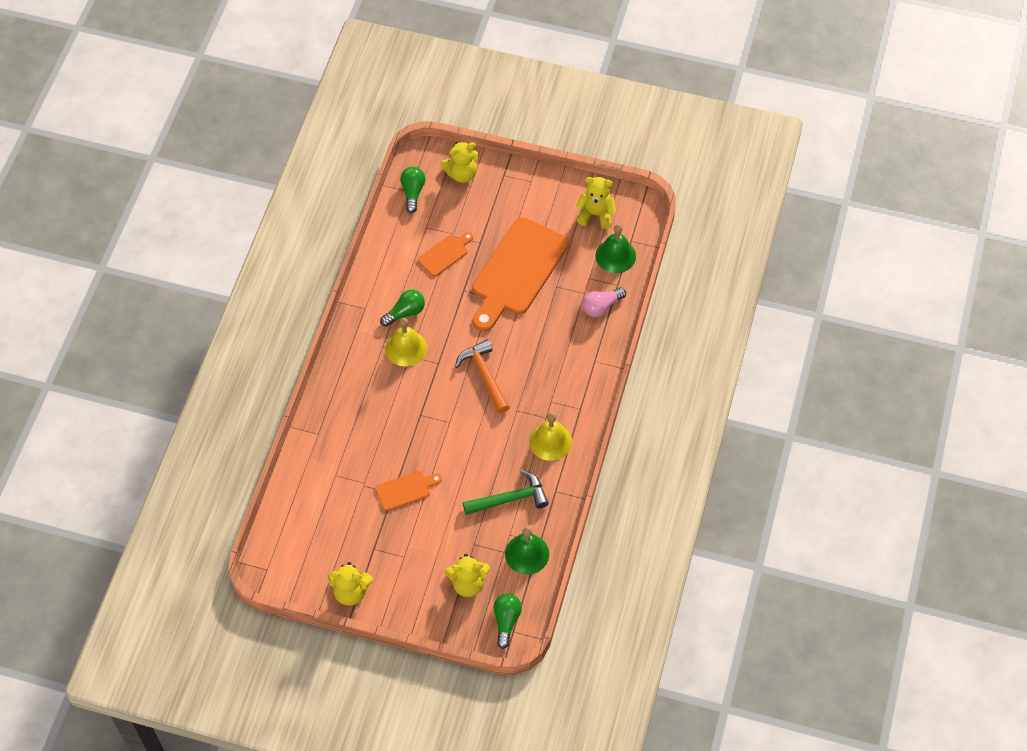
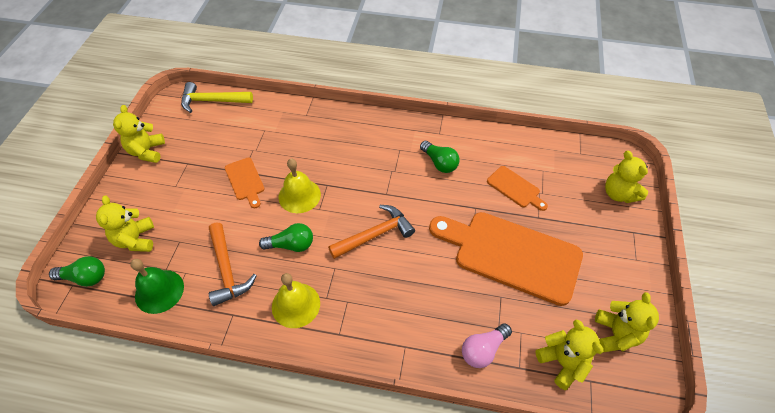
camera: 85 degrees right, 5 degrees down
yellow bell [385,318,427,366] -> yellow bell moved to [279,158,321,213]
green light bulb [400,167,425,213] -> green light bulb moved to [259,223,313,252]
green hammer [463,470,549,515] -> orange hammer [209,223,257,306]
pink light bulb [582,288,626,317] -> pink light bulb turned 90 degrees counterclockwise [462,323,512,368]
green bell [595,224,636,273] -> yellow teddy bear [535,319,603,390]
none -> yellow hammer [181,82,253,113]

